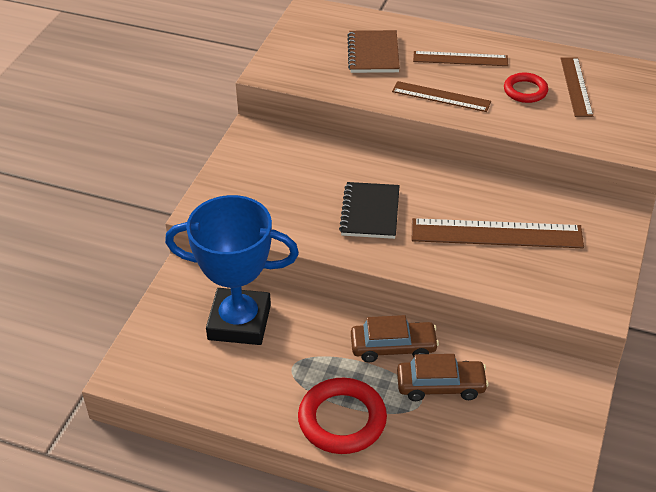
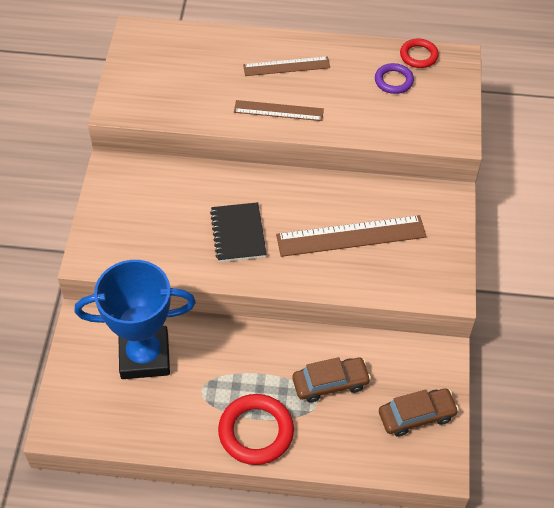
camera: 15 degrees left, 10 degrees up
brown notebook [347,30,400,73] -> none
brown car [351,315,439,363] -> brown car moved to [379,388,459,437]
red ring [504,73,548,103] -> red ring moved to [400,39,439,68]
brown ruler [561,57,593,117] -> purple ring [375,63,414,94]

